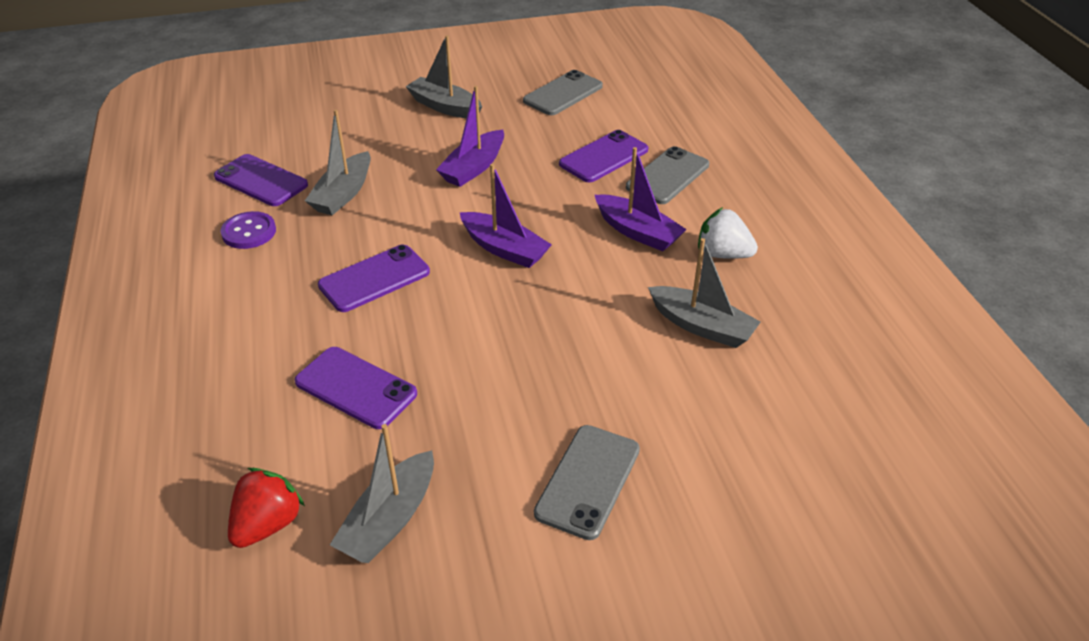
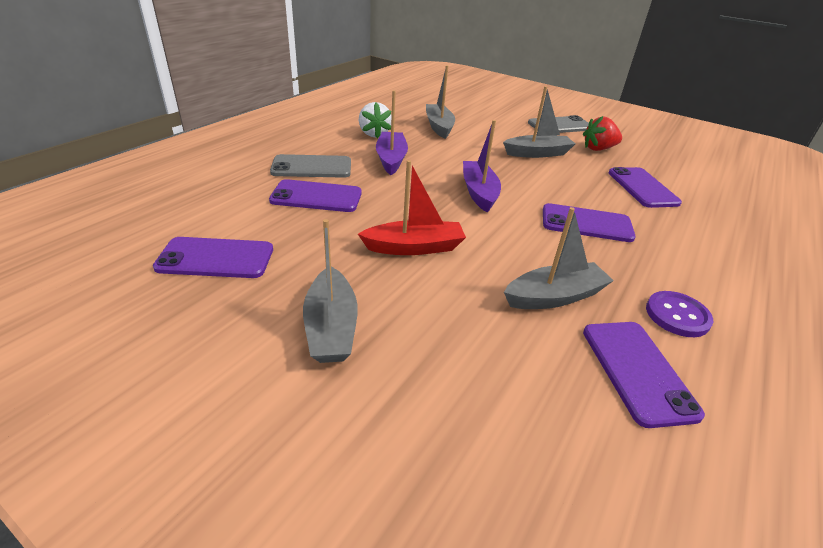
camera: 135 degrees left, 5 degrees down
red strawberry [228,468,305,548] -> red strawberry moved to [583,116,622,151]
grey boat [330,424,434,563] -> grey boat moved to [503,86,576,158]
purple boat [436,86,504,187] -> red boat [358,160,466,255]
grey phone [523,70,603,115] -> purple phone [153,237,273,278]

